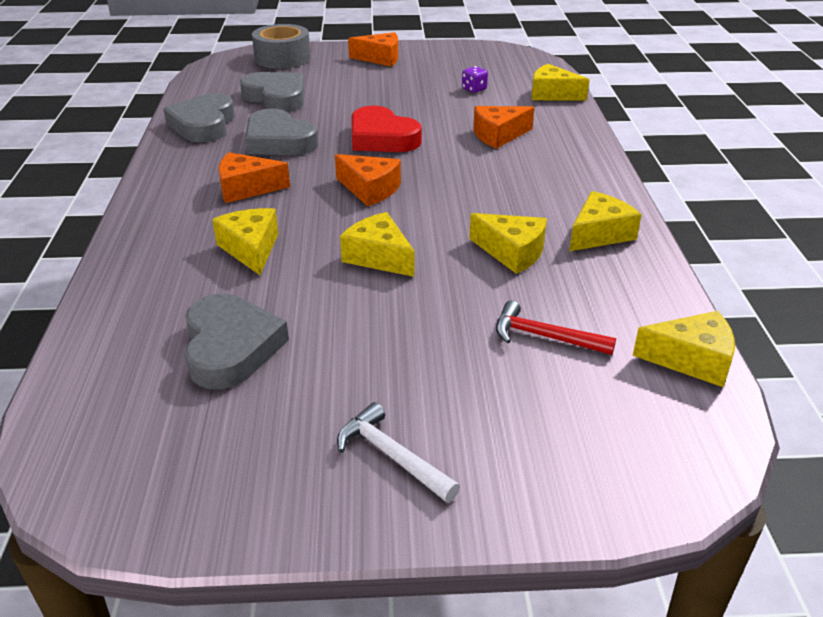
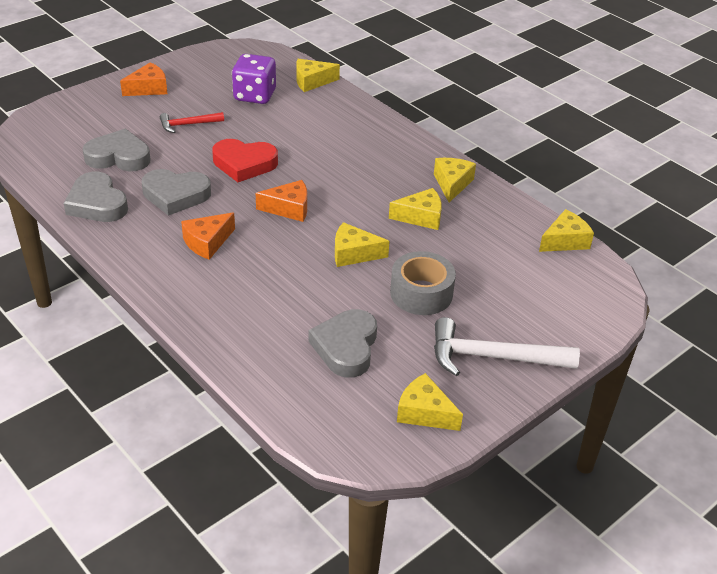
camera: 40 degrees left, 5 degrees up
grey heart [185,294,289,389] -> grey heart turned 120 degrees counterclockwise [309,309,377,378]
yellow cheese [212,208,278,275] -> yellow cheese moved to [397,373,463,431]
grey tape [252,24,311,69] -> grey tape moved to [390,251,456,315]
white hammer [337,402,460,502] -> white hammer [434,317,580,376], size x1.78
purple dice [462,66,488,93] -> purple dice [232,54,276,104], size x2.27
orange cheese [473,106,535,149] -> none
red hammer [496,300,616,355] -> red hammer moved to [160,112,224,133]

